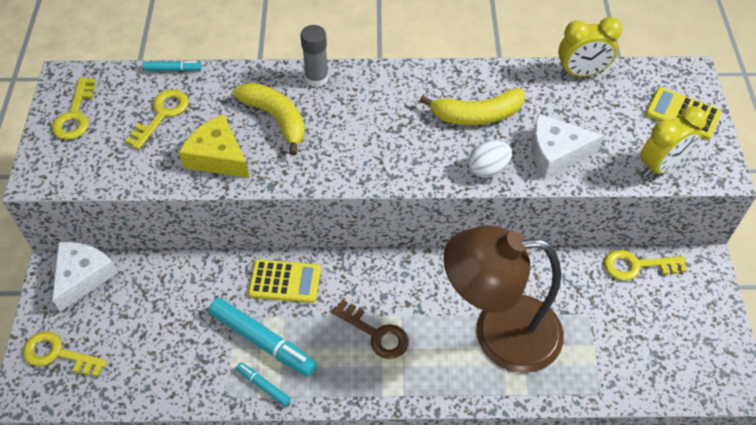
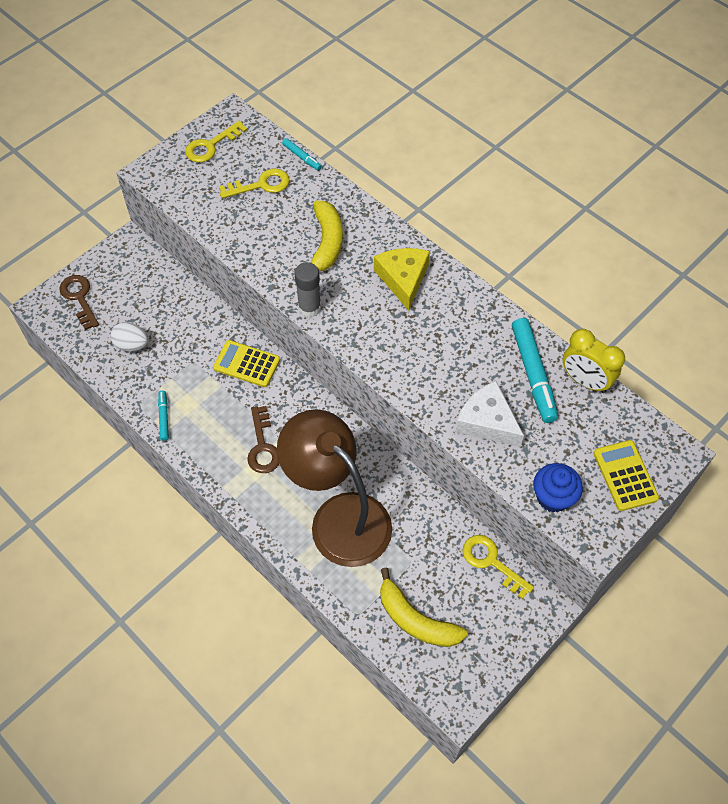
camera: 45 degrees right, 5 degrees up
yellow key [23,331,107,377] -> brown key [60,275,99,330]
white cheese [52,242,118,312] -> none
yellow cheese [179,114,250,178] -> yellow cheese moved to [374,248,430,310]
turquoise marker [208,298,317,376] -> turquoise marker moved to [512,318,558,423]
yellow calculator [248,259,321,303] -> yellow calculator turned 150 degrees clockwise [213,340,280,387]
grey glue stick [300,25,329,87] -> grey glue stick moved to [294,262,321,317]
yellow banana [420,89,525,125] -> yellow banana moved to [380,568,468,647]
white egg [468,141,512,178] -> white egg moved to [110,322,148,351]
yellow clock [640,106,707,177] -> blue cupcake [533,463,583,513]

